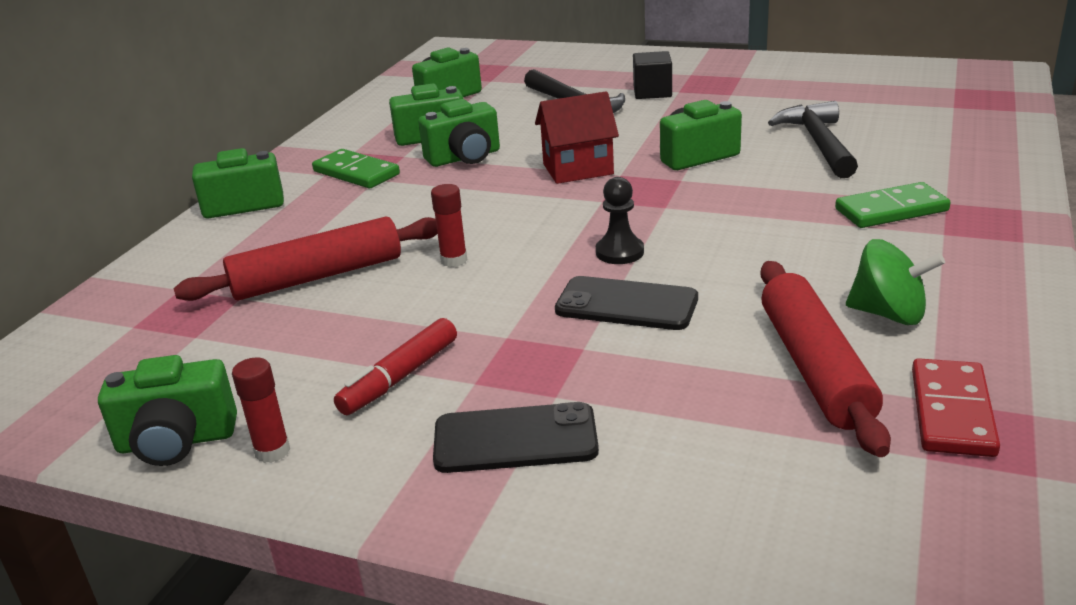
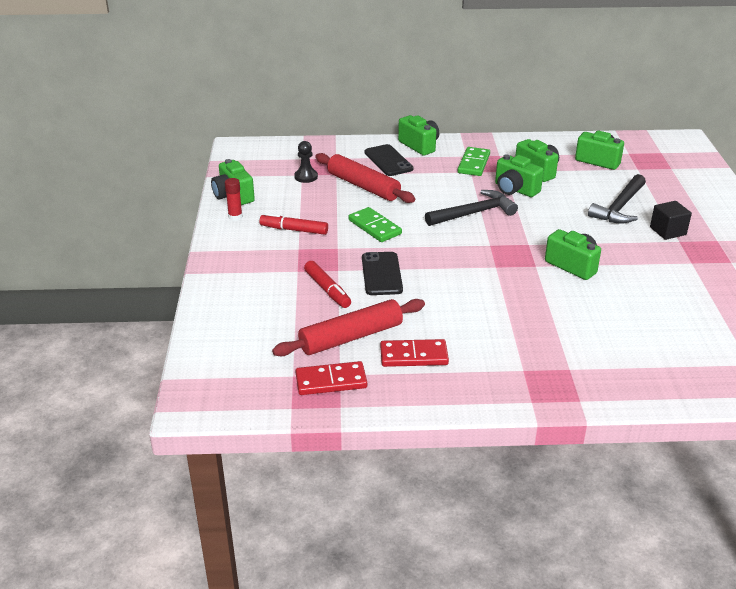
camera: 65 degrees right, 5 degrees up
red glue stick [431,184,467,267] -> none
black phone [433,402,599,473] -> black phone moved to [364,144,414,176]
red house [535,91,619,184] -> none
black pawn [596,177,644,264] -> black pawn moved to [294,141,318,183]
black hammer [768,101,858,178] -> black hammer moved to [425,190,518,226]
green domino [835,182,951,228] -> green domino moved to [349,207,402,242]
green spinning top [846,239,945,325] -> red domino [380,339,449,367]
none -> red marker [304,261,351,308]

